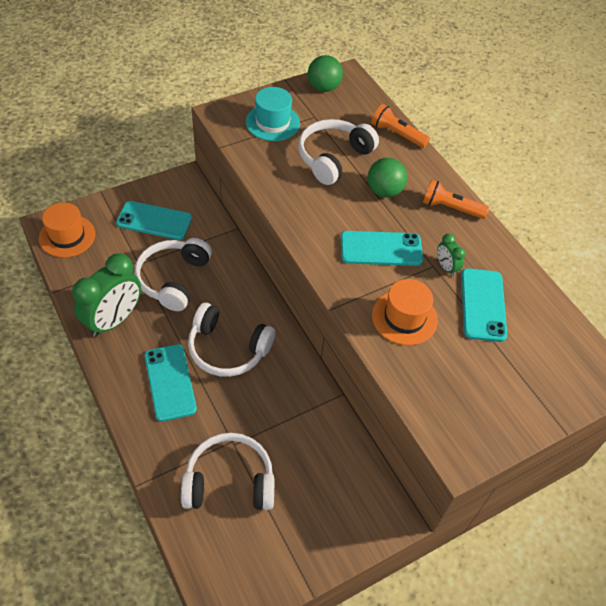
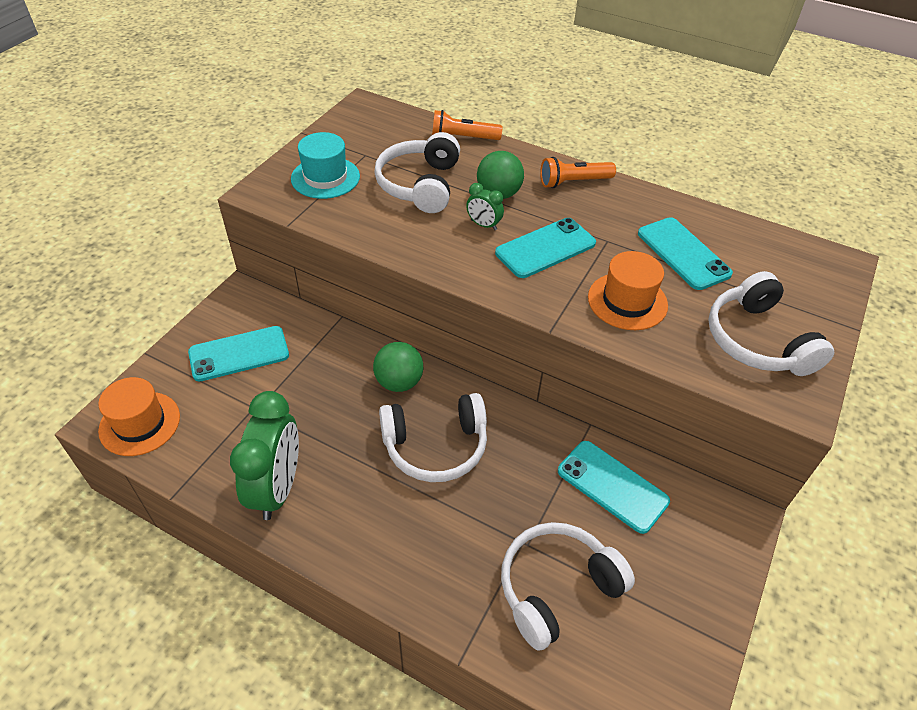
camera: 30 degrees left, 5 degrees down
white headphones [135,238,212,311] -> white headphones moved to [708,271,834,376]
turquoise phone [145,344,197,421] -> turquoise phone moved to [558,441,670,534]
green ball [308,55,343,92] -> green ball moved to [373,342,423,392]
green clock [437,234,465,277] -> green clock moved to [466,183,504,230]

